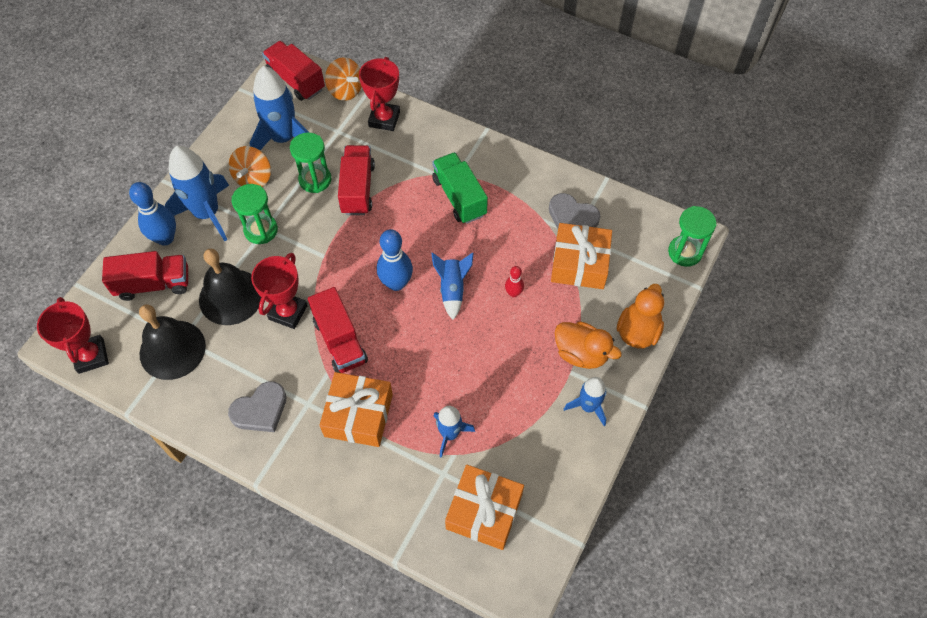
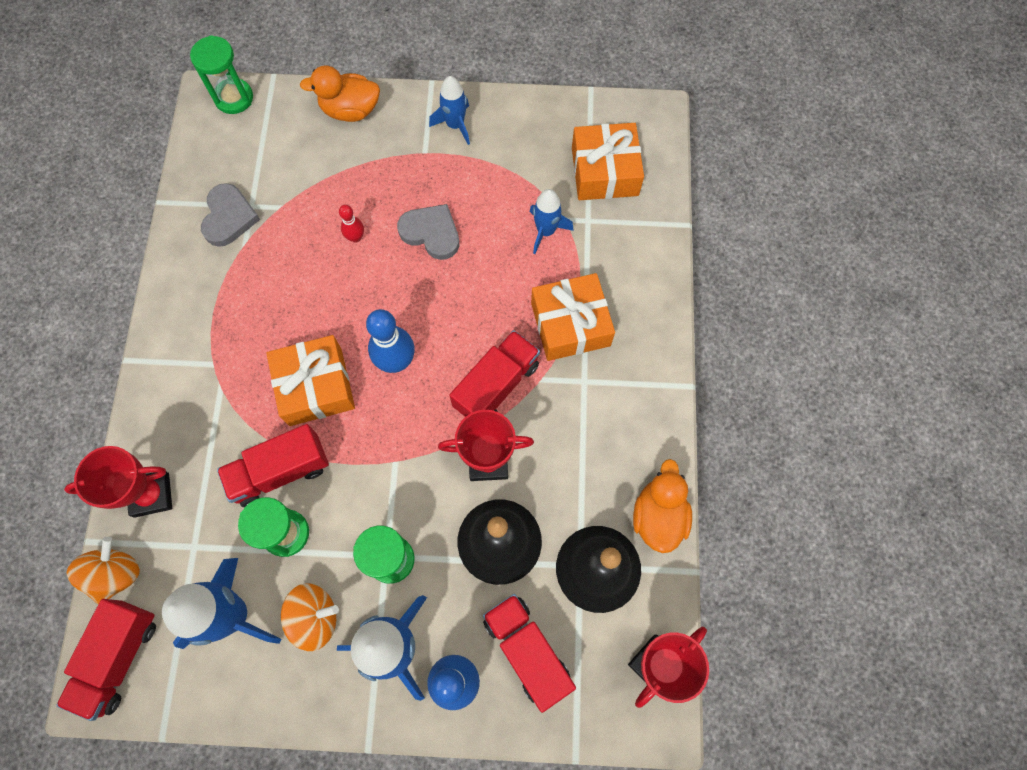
camera: 115 degrees left, 10 degrees up
grey heart [228,381,287,432] -> grey heart moved to [397,204,459,260]
blue rocket [431,253,473,320] -> none
green truck [432,152,488,224] -> none
orange gift [551,223,612,289] -> orange gift moved to [266,335,355,426]
orange duck [555,321,622,369] -> orange duck moved to [633,459,692,553]

